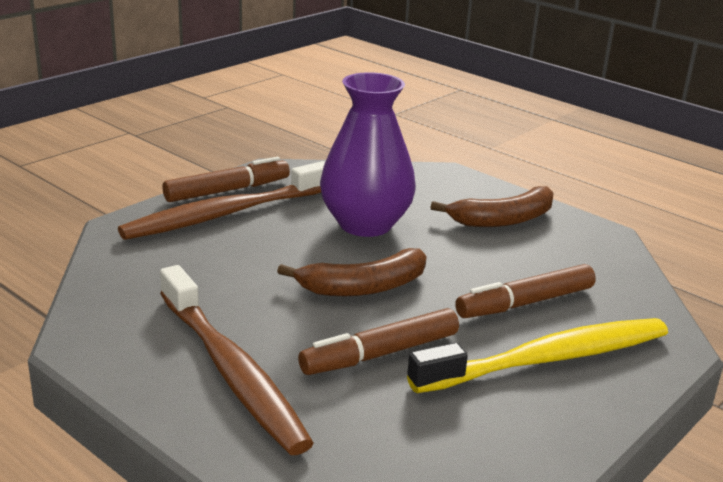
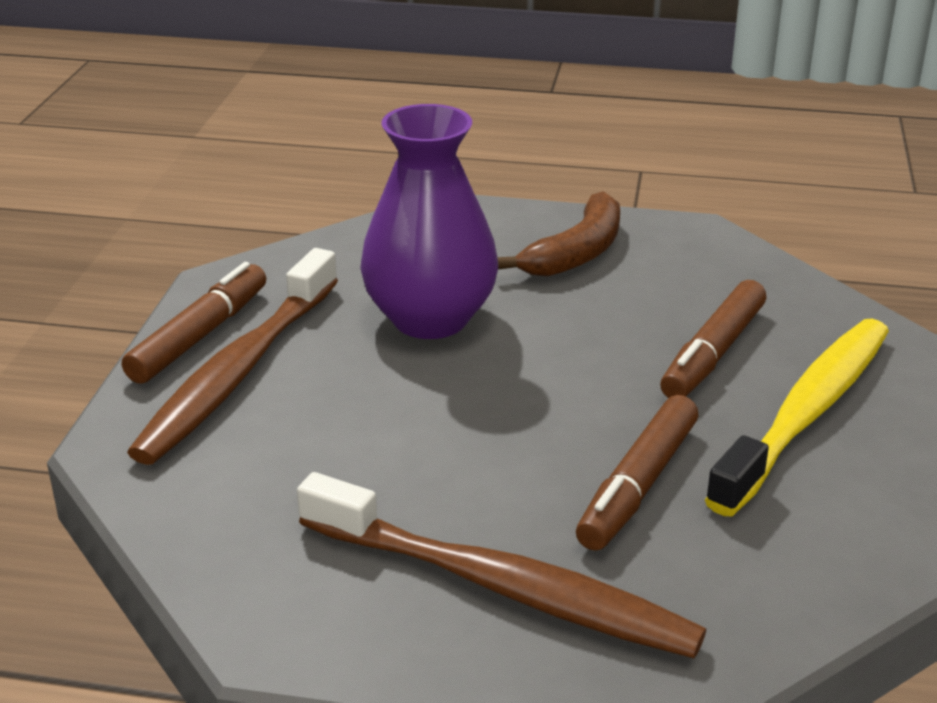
camera: 30 degrees left, 5 degrees up
brown banana [277,248,427,296] -> none

